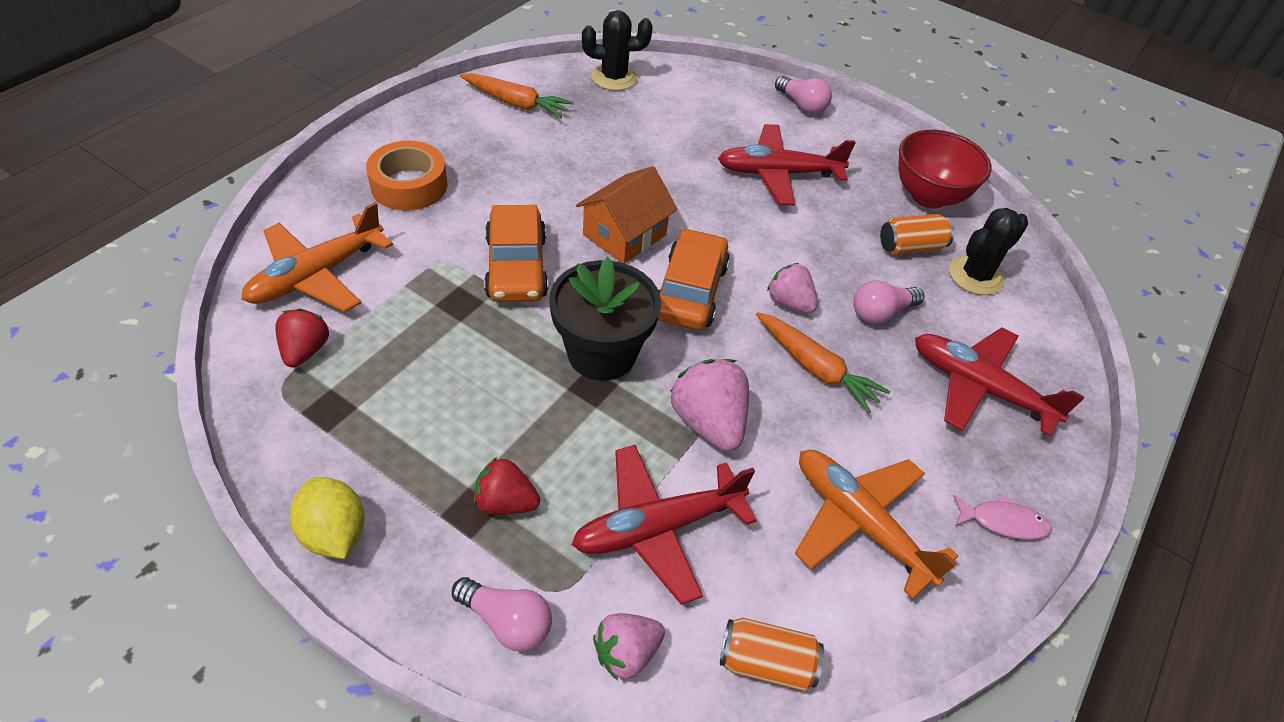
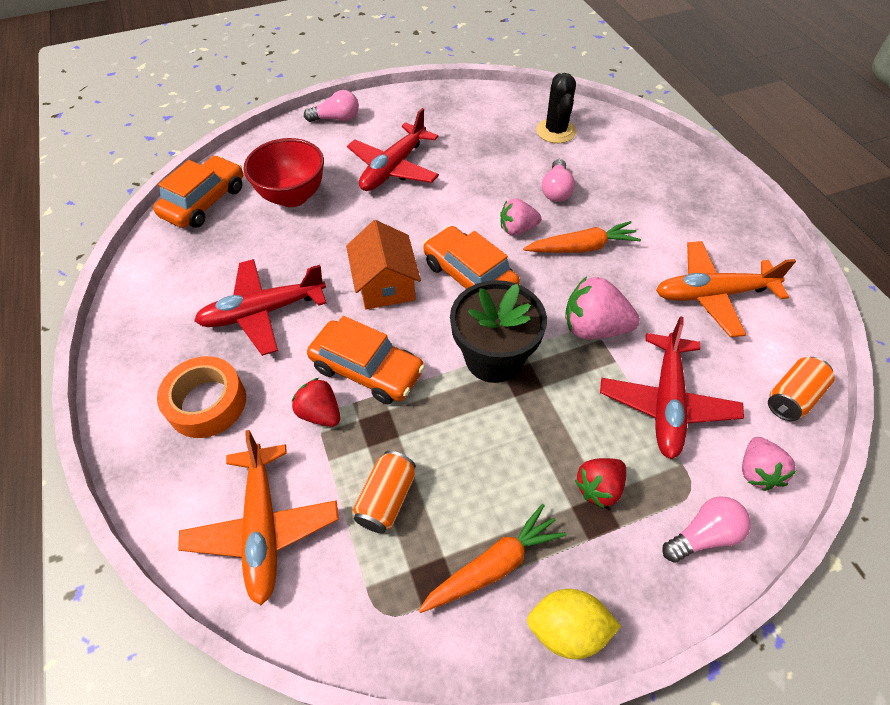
camera: 50 degrees left, 5 degrees up
red strawberry [275,309,329,368] -> red strawberry moved to [292,378,340,427]
orange carrot [460,73,573,118] -> orange carrot moved to [419,504,567,613]
black cactus [582,10,653,91] -> orange car [153,156,243,228]
orange can [880,214,954,255] -> orange can moved to [353,451,416,534]
red bowl [898,130,992,209] -> red bowl moved to [243,138,324,207]
red plane [915,327,1084,436] -> red plane moved to [194,259,326,356]
pink fish [953,494,1052,540] -> none

